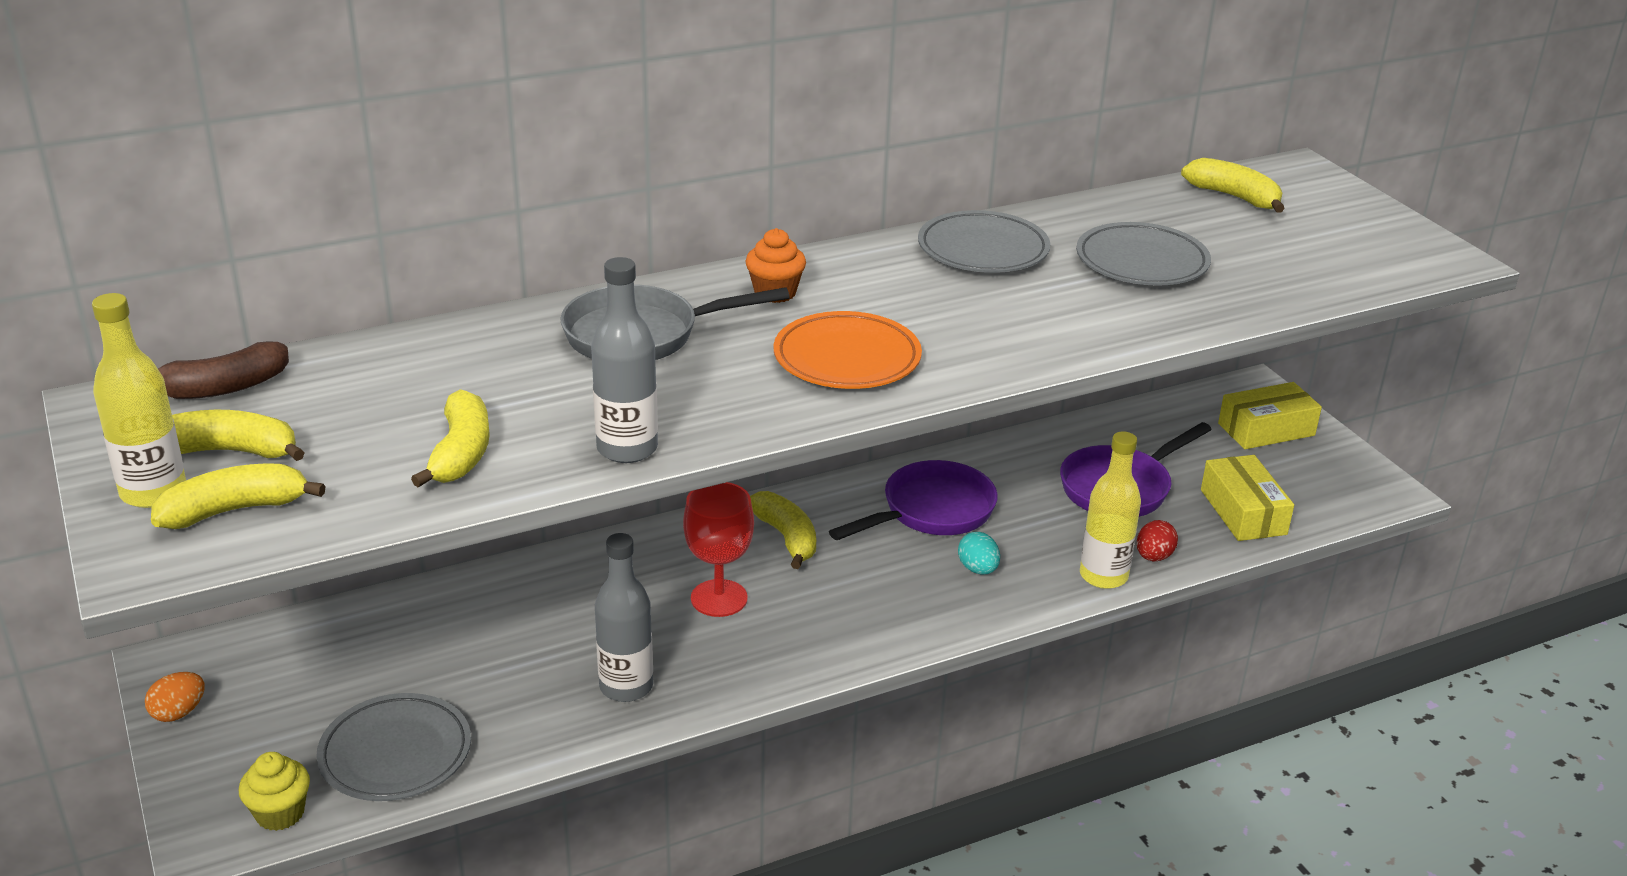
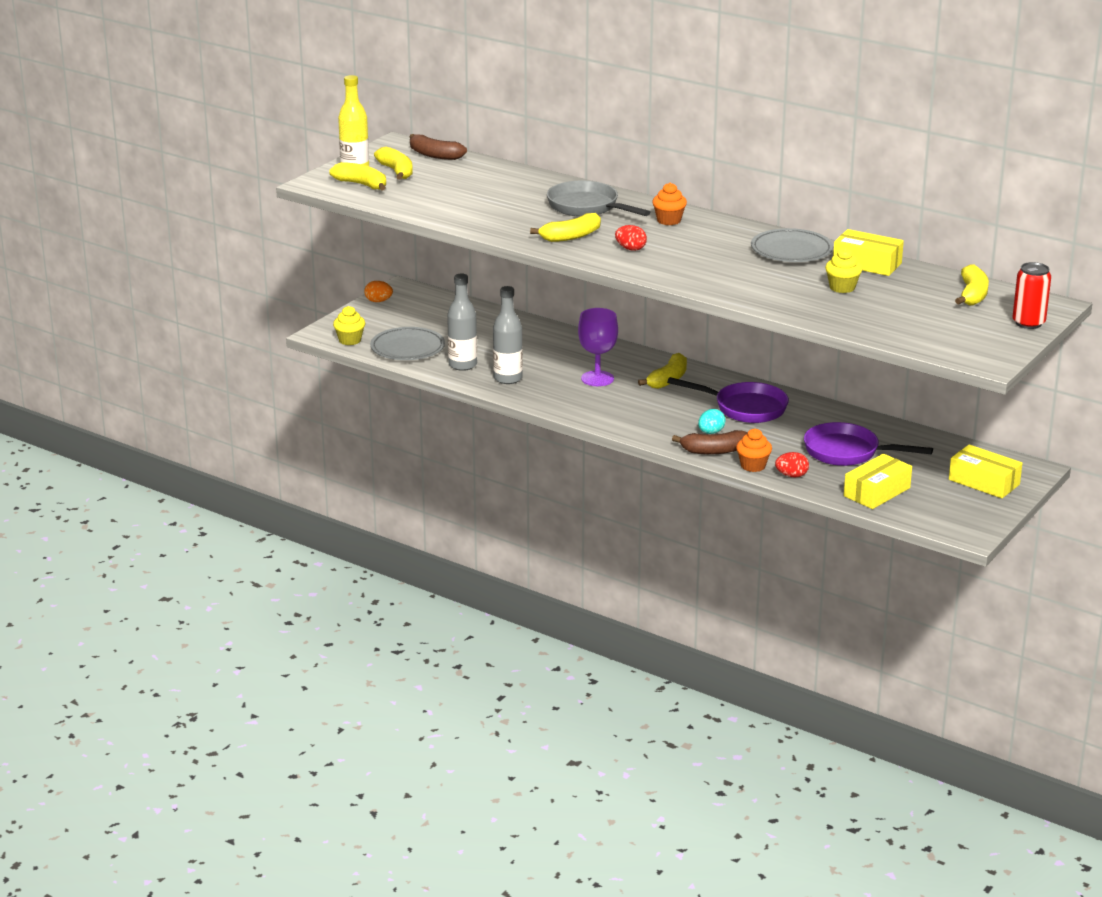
camera: 60 degrees right, 5 degrees down
yellow banana [411,389,490,488] -> yellow banana moved to [530,213,601,242]
grey bottle [591,257,658,463] -> grey bottle moved to [447,274,477,371]
red goblet [683,482,754,617] -> purple goblet [578,308,618,386]
orange plate [773,311,922,389] -> red egg [615,225,647,251]
grey plate [1076,222,1211,286] -> yellow cupcake [825,248,862,293]
yellow bottle [1080,431,1141,589] -> orange cupcake [736,429,772,472]
none -> brown banana [672,430,747,455]
none -> yellow box [833,229,904,276]
none -> red can [1012,262,1051,329]

